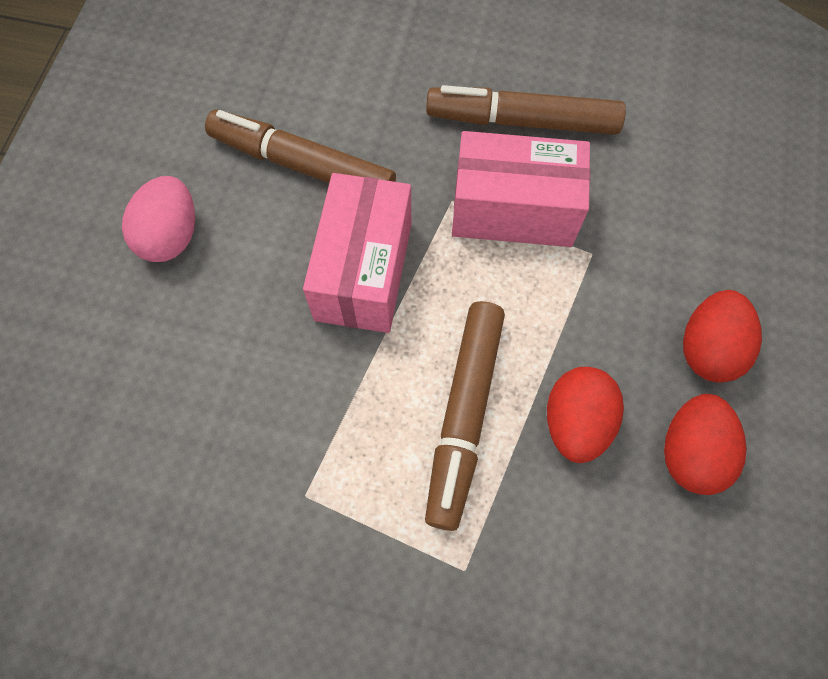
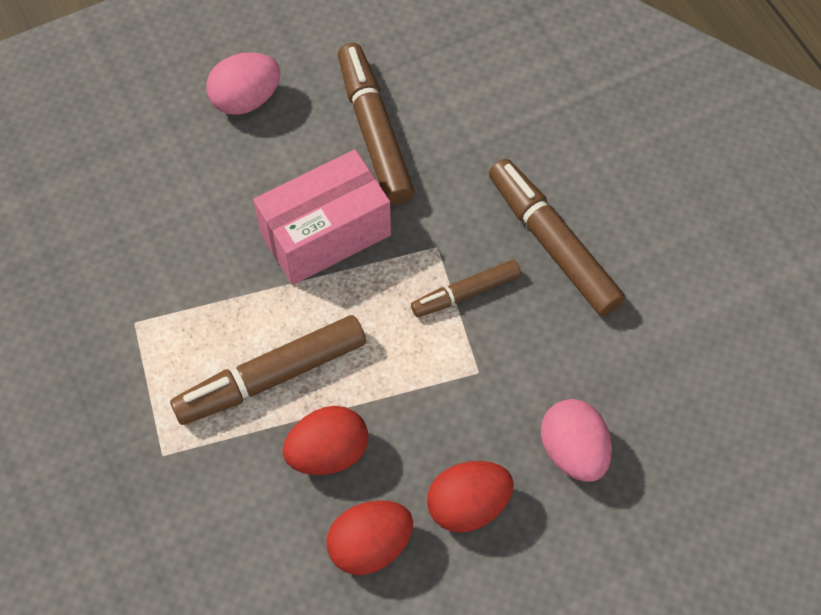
camera: 50 degrees right, 5 degrees down
pink box [452,131,590,247] -> brown marker [411,260,521,317]
none -> pink egg [541,399,612,482]

